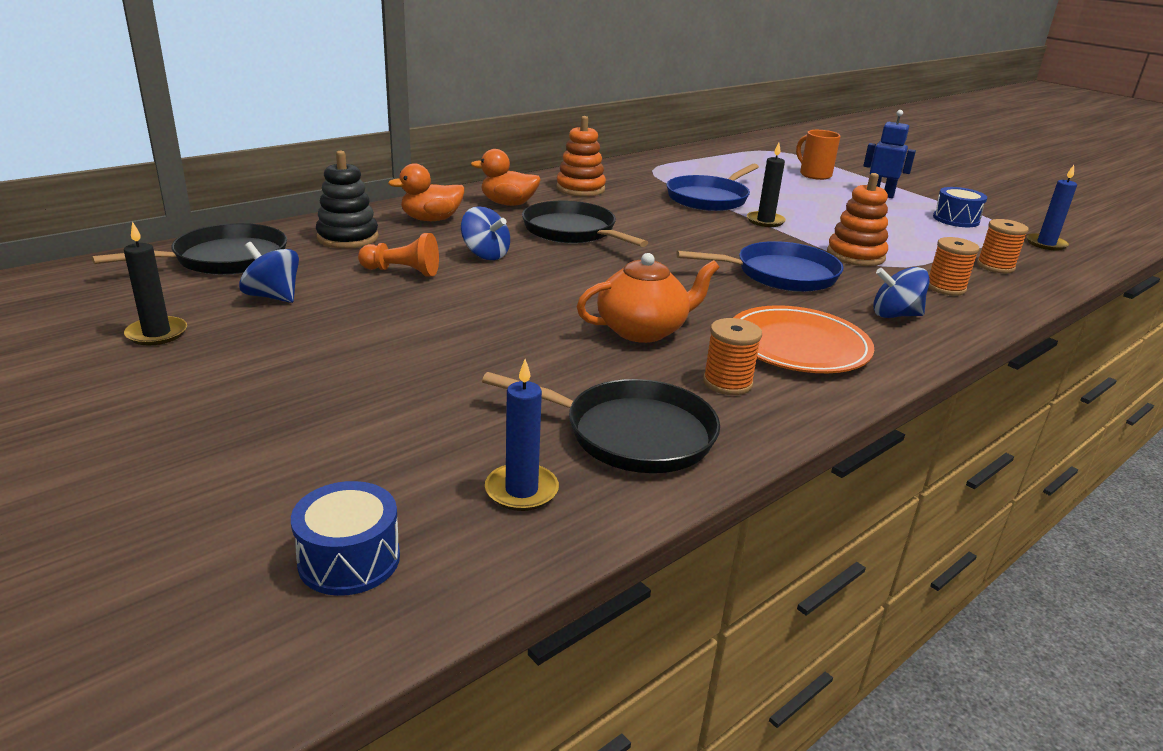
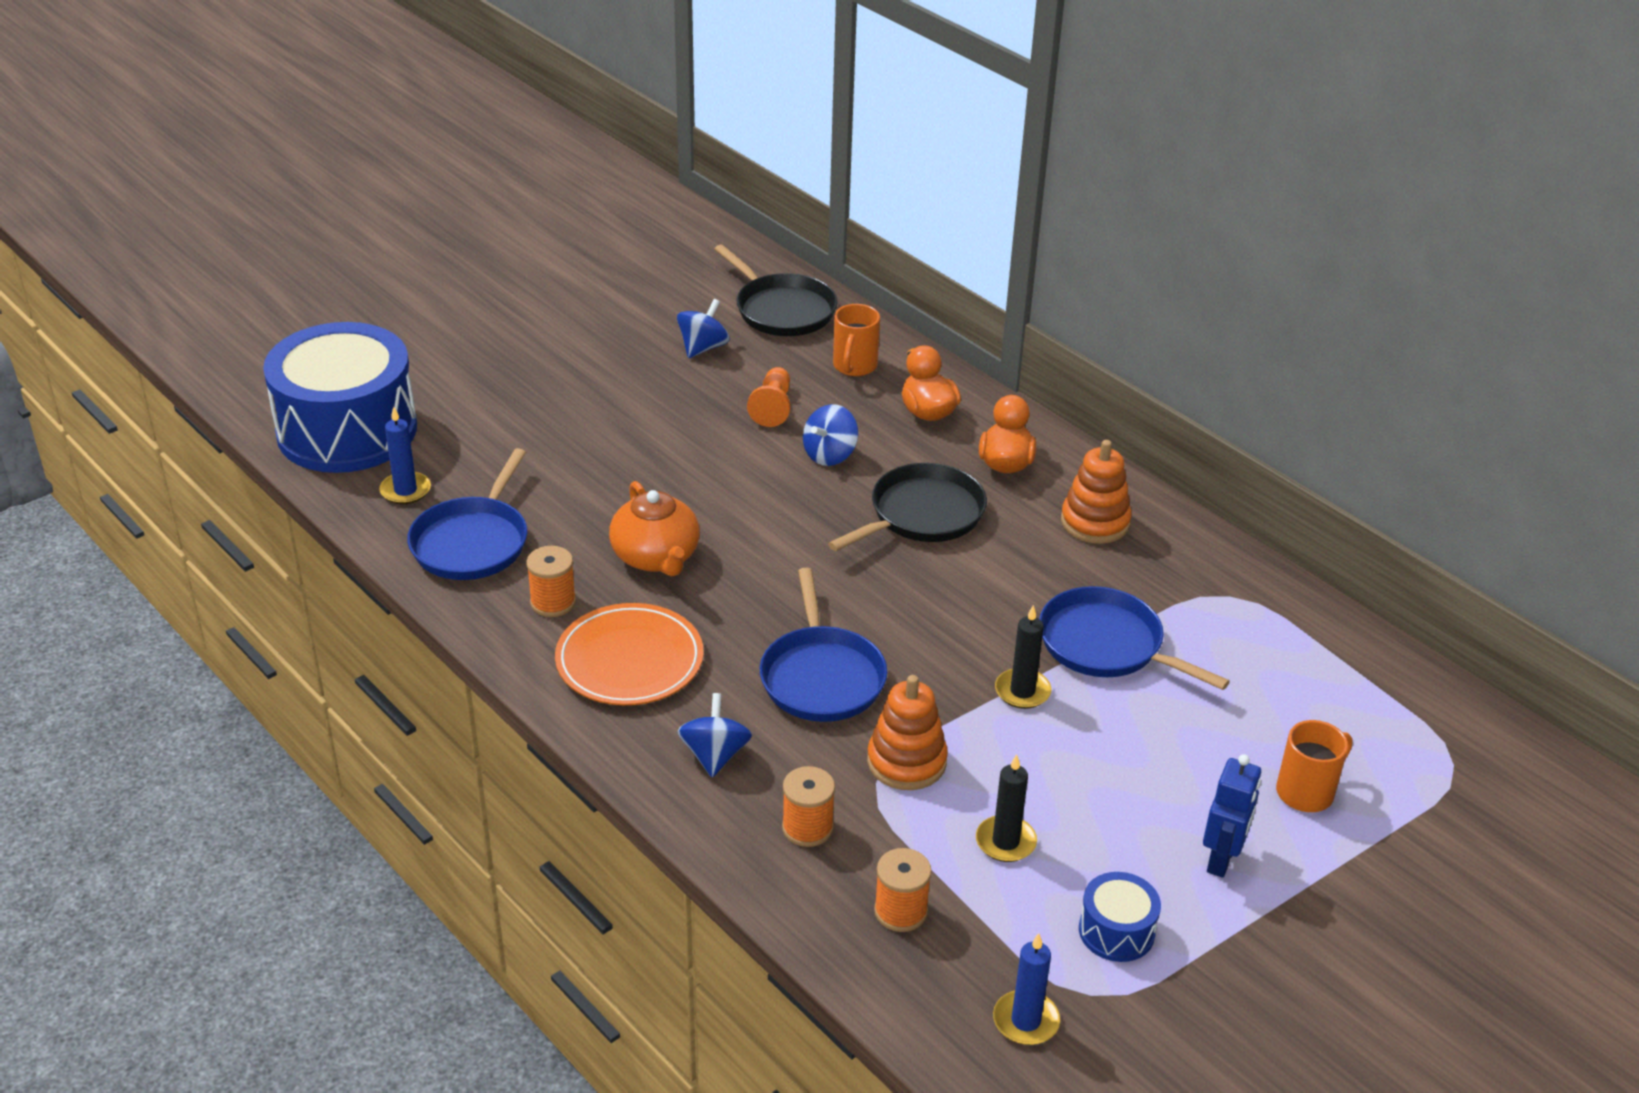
camera: 90 degrees right, 10 degrees up
black candle [124,221,187,346] -> black candle moved to [976,754,1037,862]
blue drum [291,481,400,596] -> blue drum [263,322,417,473], size x2.38
black stacking toy [316,151,379,249] -> orange mug [833,304,880,376]
black pan [482,372,720,473] -> blue pan [407,448,528,580]

